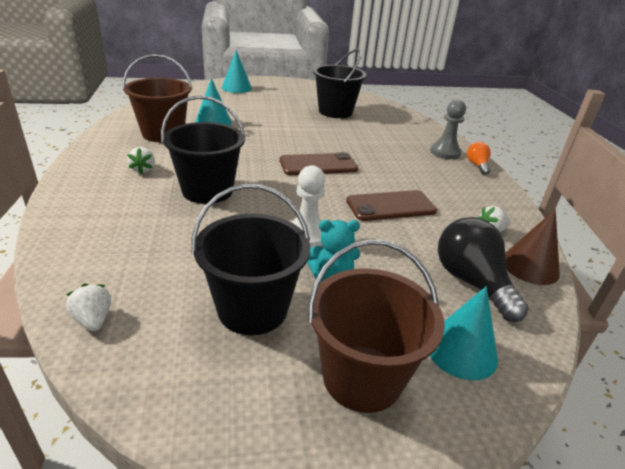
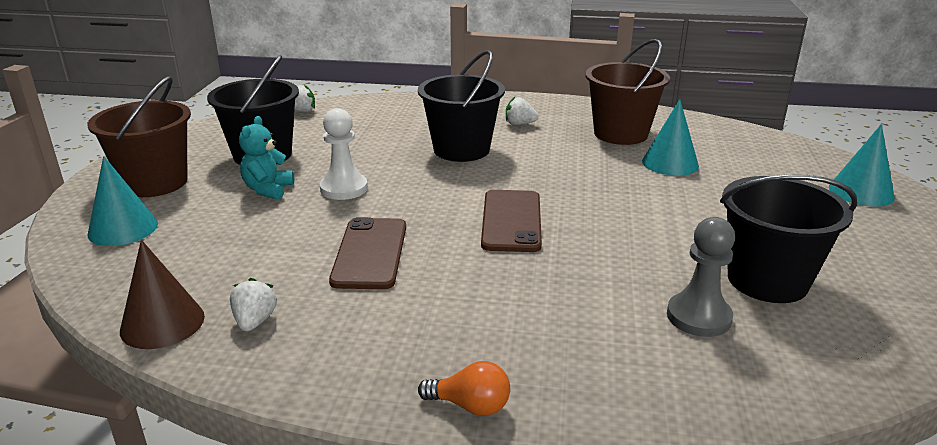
camera: 110 degrees right, 5 degrees down
grey pawn [430,100,466,159] -> grey pawn moved to [667,217,735,337]
black light bulb [438,217,529,322] -> none

